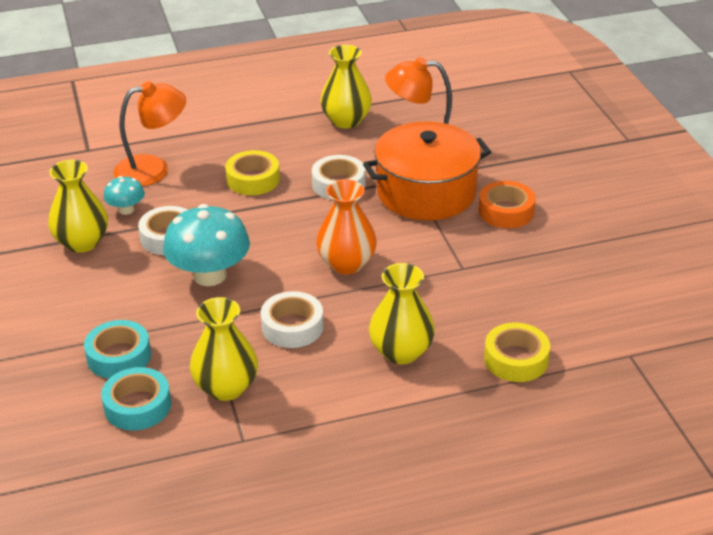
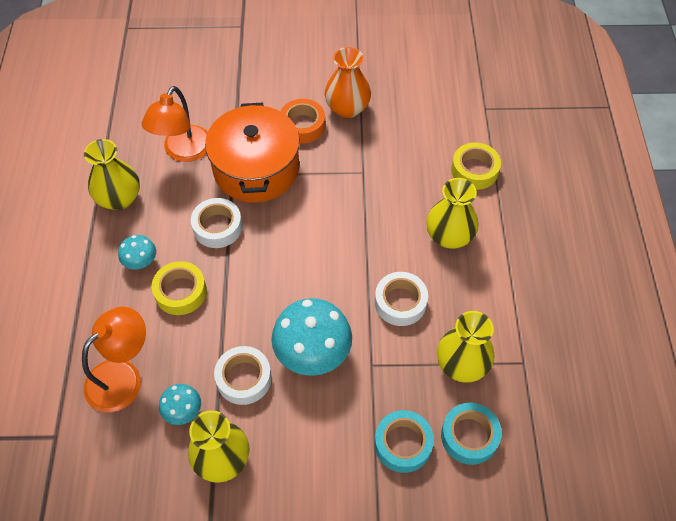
camera: 75 degrees left, 20 degrees up
orange lamp [114,81,186,186] -> orange lamp turned 45 degrees clockwise [82,307,146,412]
orange vase [316,179,377,274] -> orange vase moved to [324,47,371,118]
none -> turquoise mushroom [118,235,156,269]

